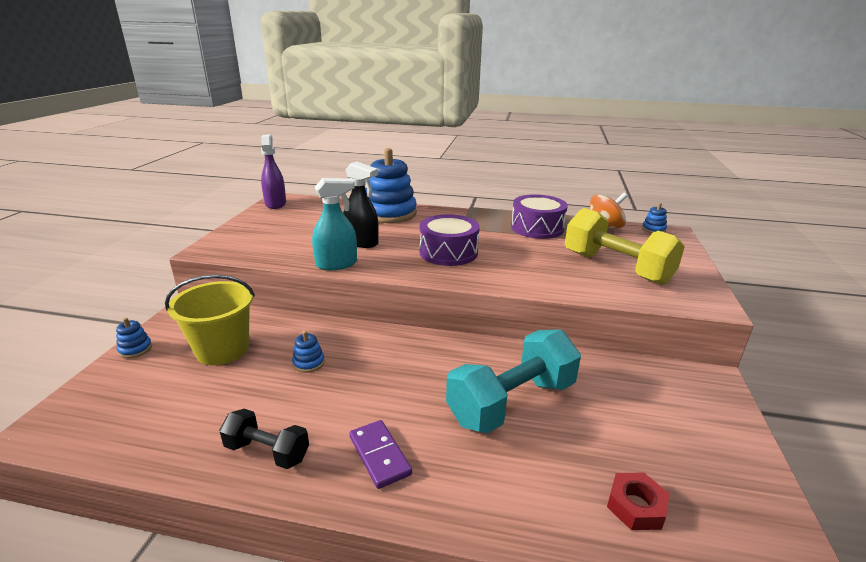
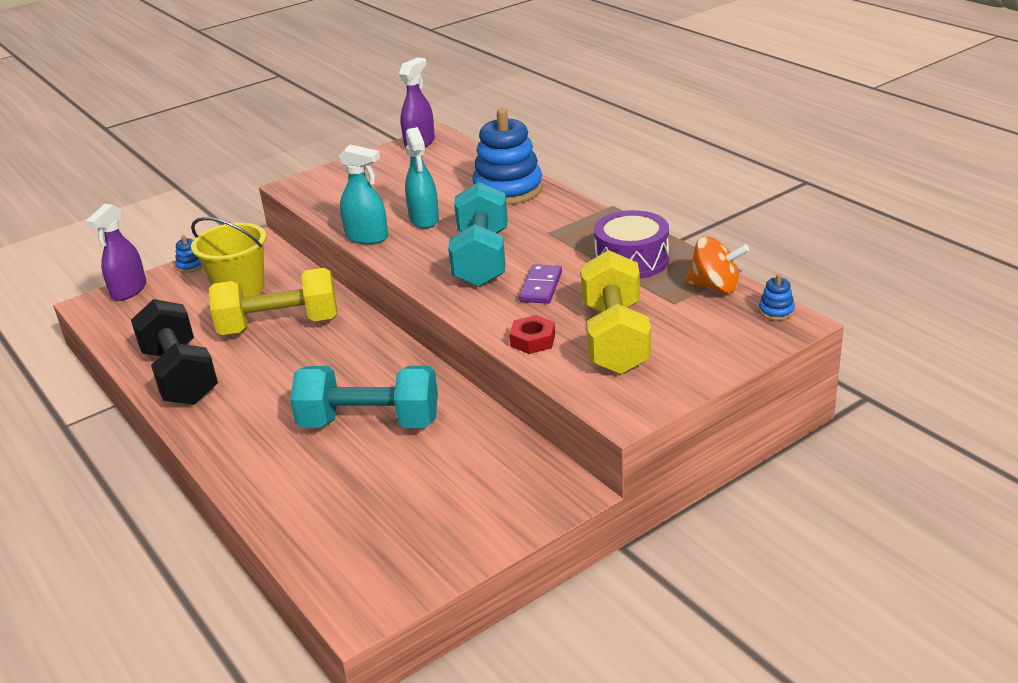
camera: 45 degrees right, 5 degrees up
black dumbbell [219,409,309,469] -> black dumbbell [131,299,218,405], size x1.84
blue stacking toy [292,331,325,373] -> yellow dumbbell [209,268,338,335]
black spray bottle [343,161,379,248] -> turquoise spray bottle [405,127,439,229]
purple domino [349,420,412,489] -> purple domino moved to [519,264,562,304]
purple drum [420,214,480,266] -> turquoise dumbbell [448,182,508,287]
red nut [607,473,669,530] -> red nut moved to [509,315,555,354]
none -> purple spray bottle [86,204,146,301]

